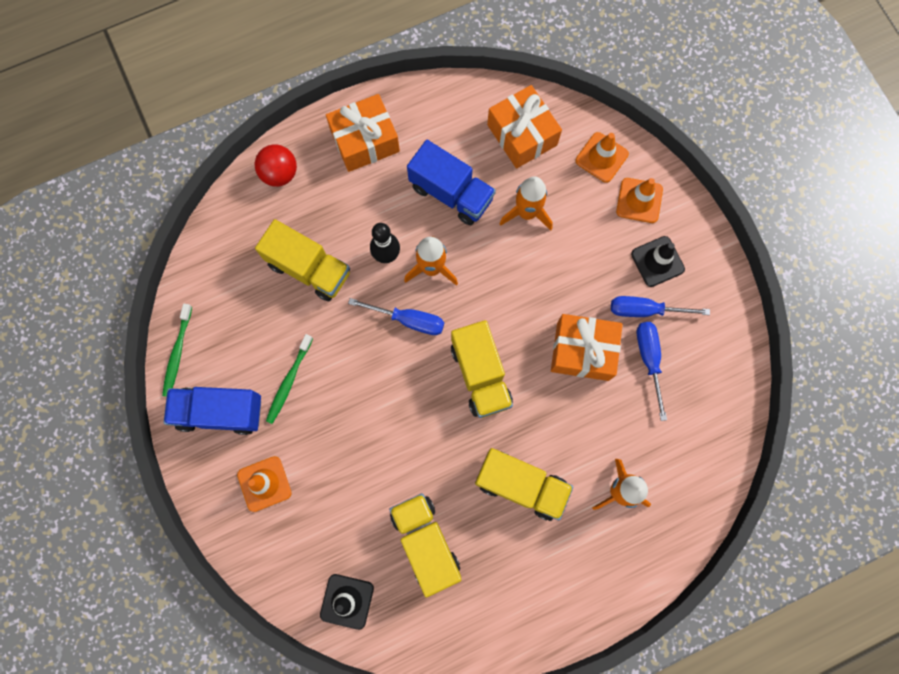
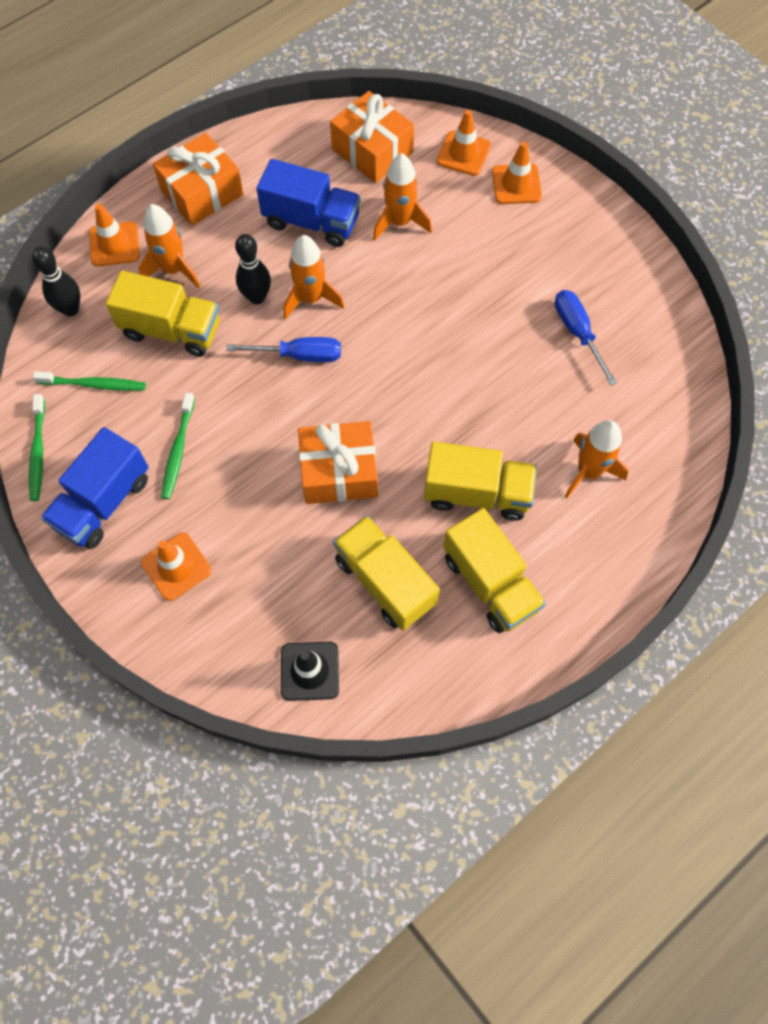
camera: 15 degrees left, 10 degrees down
blue truck [163,387,261,435] -> blue truck turned 45 degrees counterclockwise [41,427,149,549]
red ball [255,144,297,187] -> orange traffic cone [89,204,140,267]
yellow truck [451,320,513,418] -> yellow truck moved to [443,508,546,633]
orange gift [551,314,623,381] -> orange gift moved to [298,421,378,504]
blue screwdriver [611,296,710,317] -> none
black traffic cone [631,236,685,287] -> none
none -> black bowling pin [32,247,80,316]
none -> green toothbrush [33,371,146,391]
none -> orange rocket [138,204,200,289]

